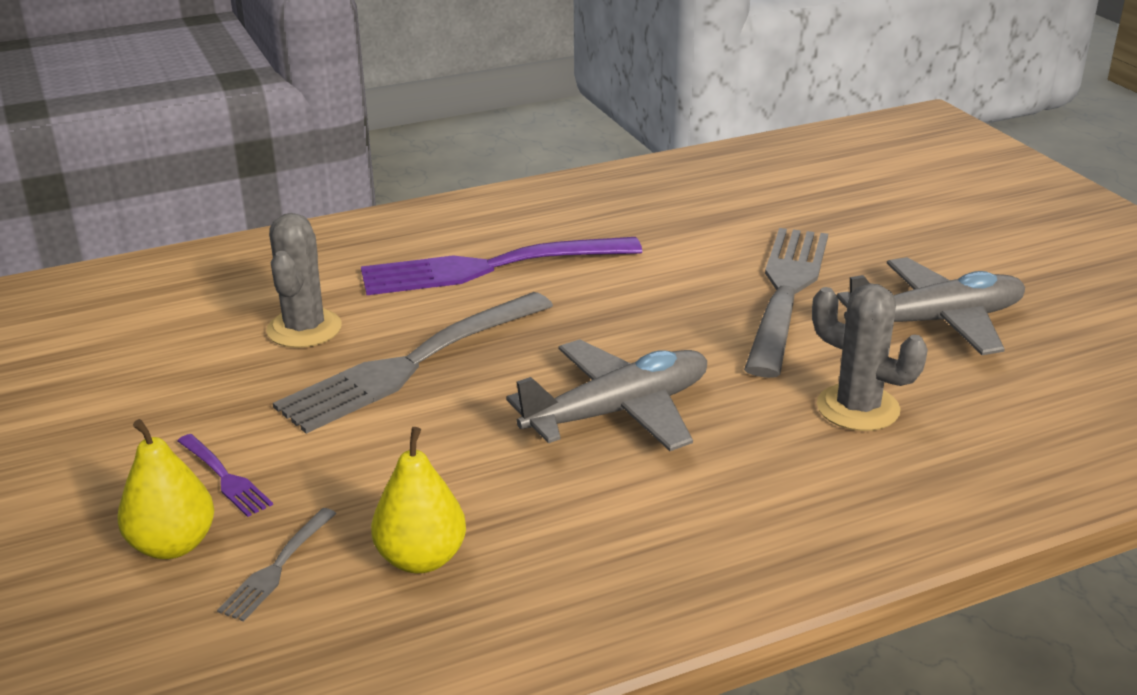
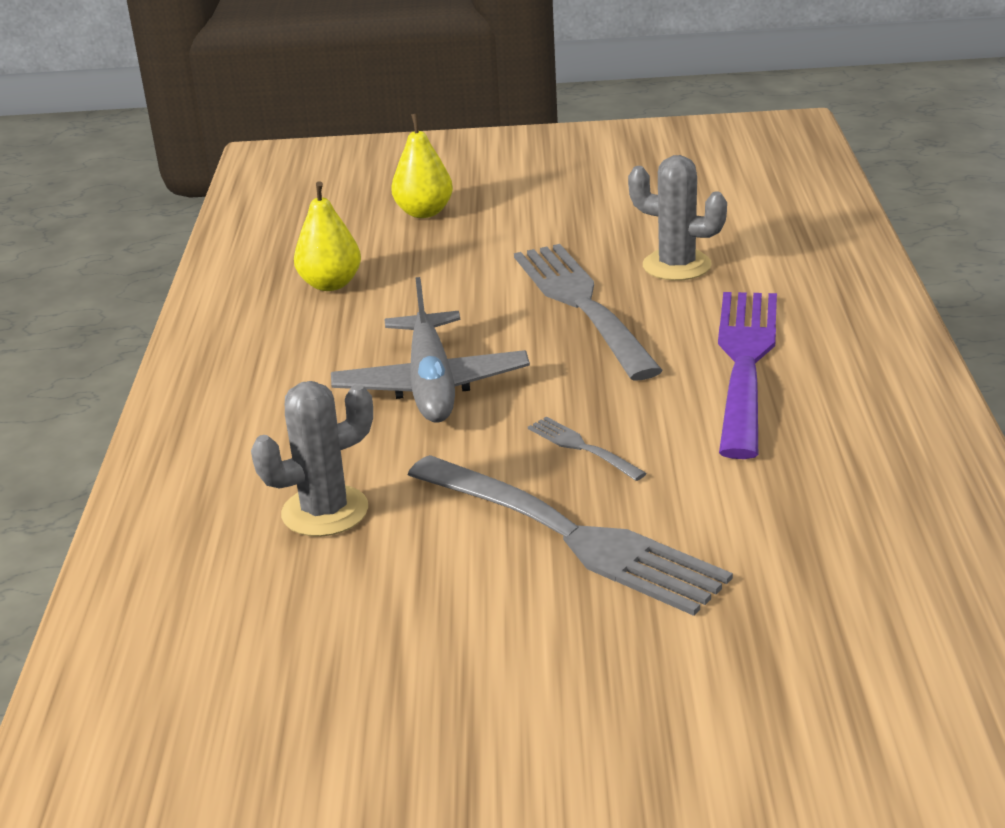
camera: 115 degrees right, 0 degrees up
purple fork [178,434,273,517] -> none
grey fork [217,508,337,622] -> grey fork moved to [528,416,647,481]
grey plane [837,257,1025,355] -> none

